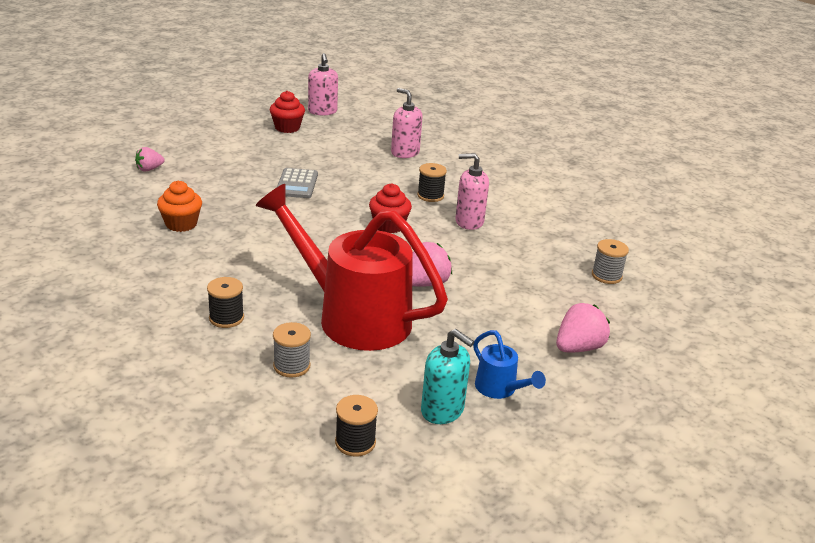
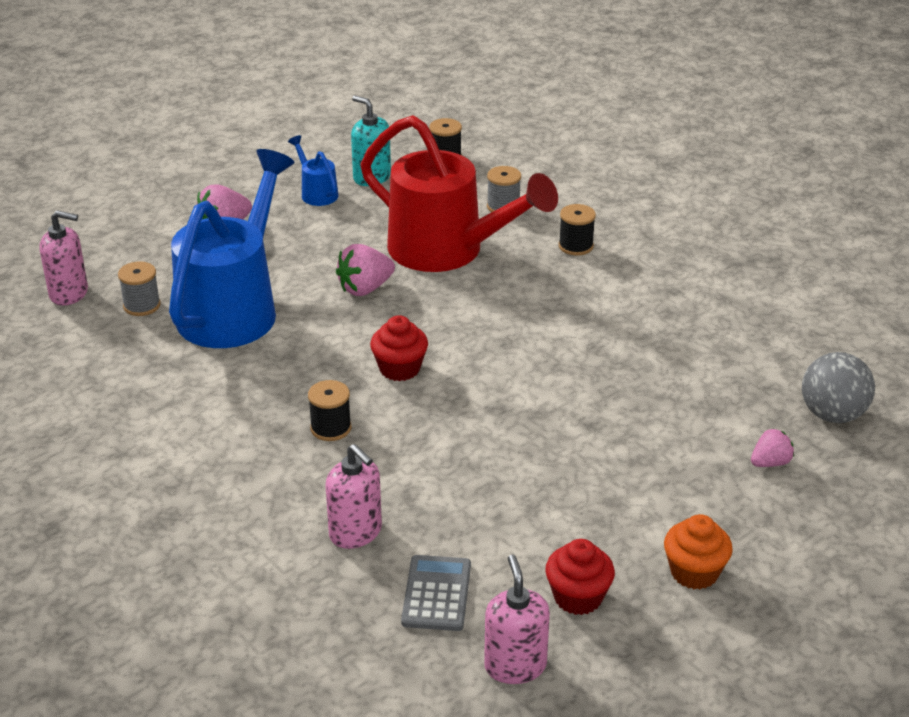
camera: 175 degrees left, 5 degrees up
orange cupcake [157,181,202,232] -> orange cupcake moved to [664,514,733,589]
grey calculator [277,168,318,198] -> grey calculator moved to [401,555,471,631]
pink soap dispenser [455,153,489,230] -> pink soap dispenser moved to [39,210,88,305]
none -> blue watering can [169,149,294,348]
none -> grey ball [802,352,875,423]

